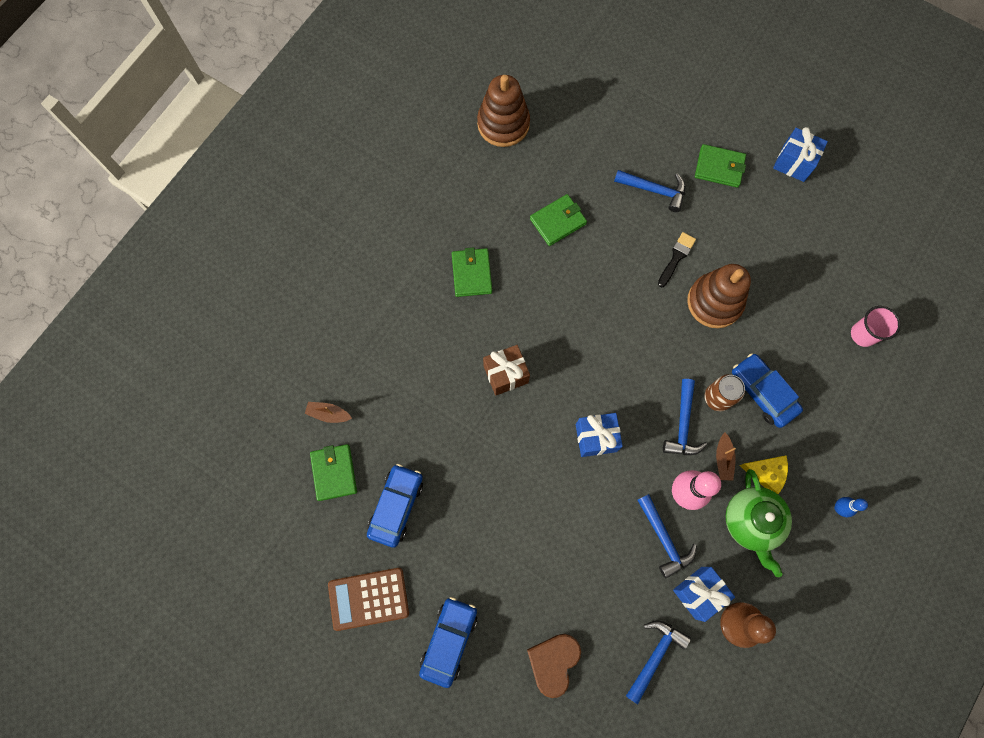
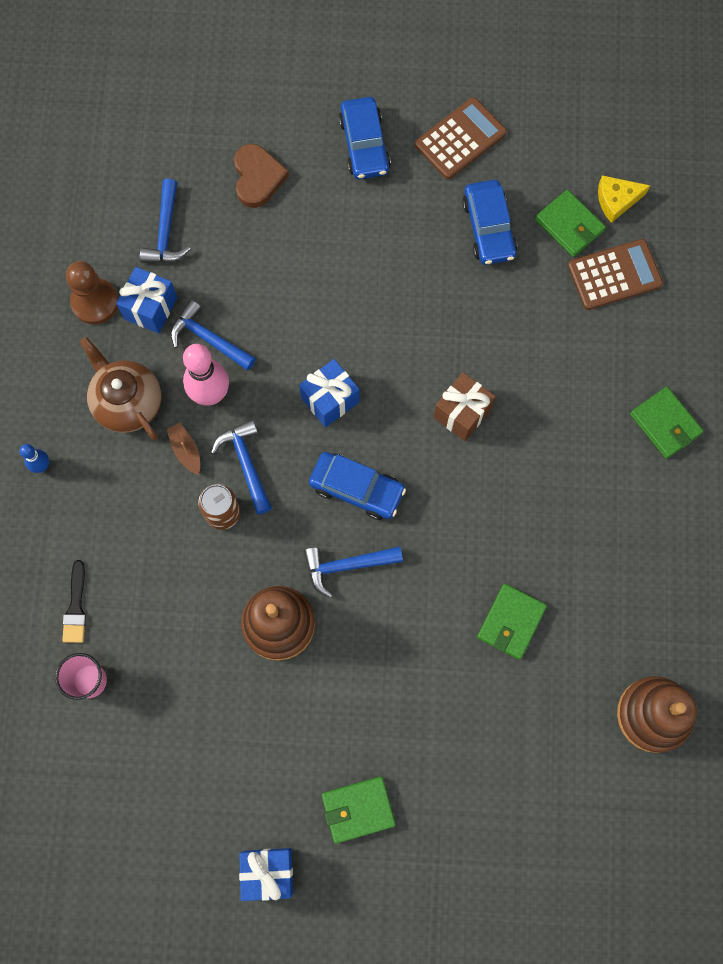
camera: 150 degrees right, 0 degrees up
brown boat [305,402,352,423] -> brown calculator [568,239,663,310]
green wallet [452,247,492,297] -> green wallet moved to [630,387,703,459]
blue hammer [614,170,685,212] -> blue hammer moved to [304,546,403,598]
black brush [658,232,696,287] -> black brush moved to [62,560,86,643]
green teapot [726,469,792,577] -> brown teapot [80,337,161,440]
blue car [732,353,803,428] -> blue car moved to [309,452,406,520]
yellow cheese [739,456,788,494] -> yellow cheese moved to [598,175,651,223]

